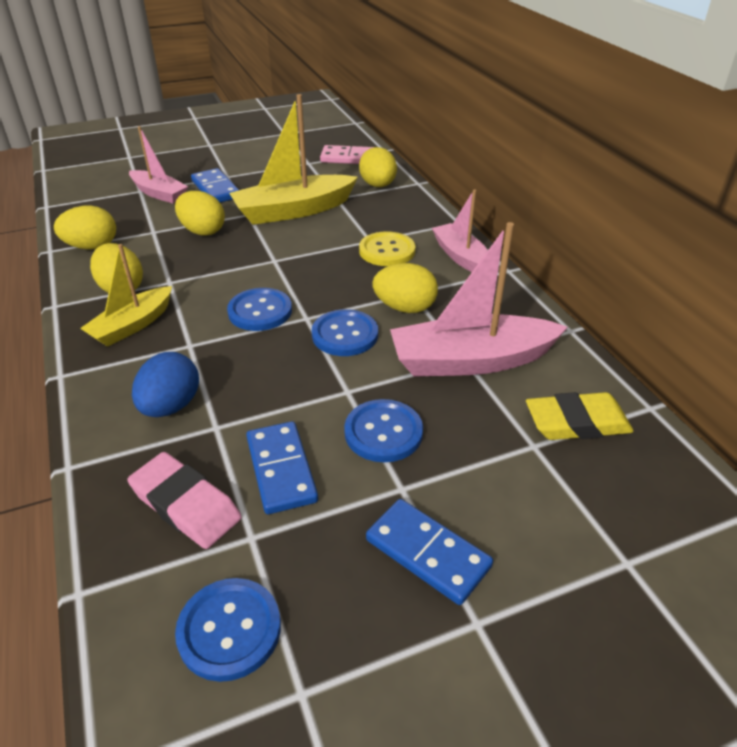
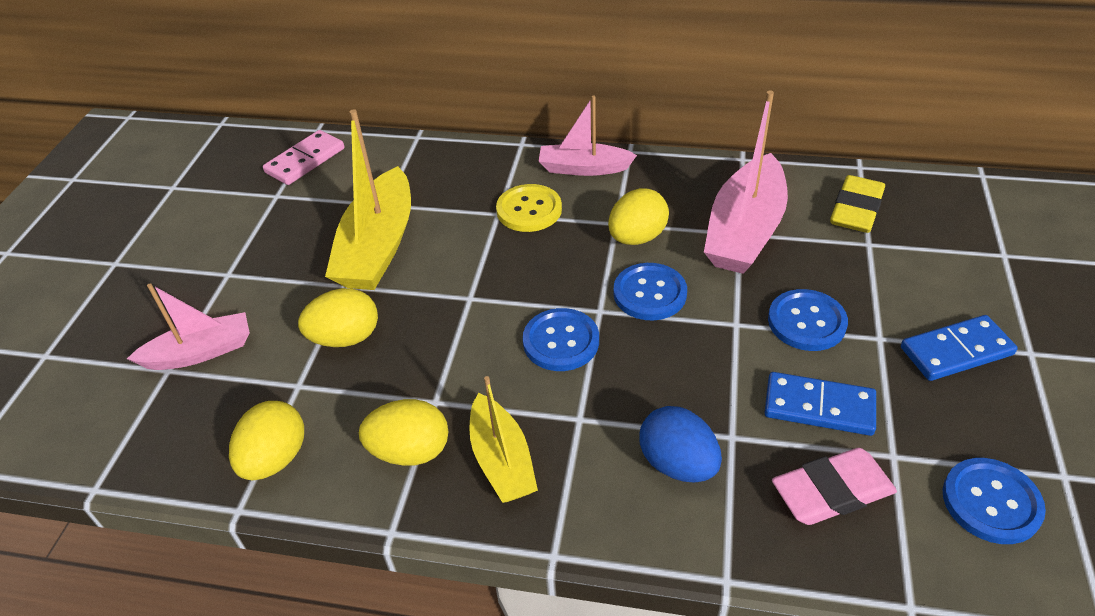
camera: 55 degrees left, 5 degrees up
blue domino [191,168,239,203] -> none
yellow egg [359,147,397,187] -> none

